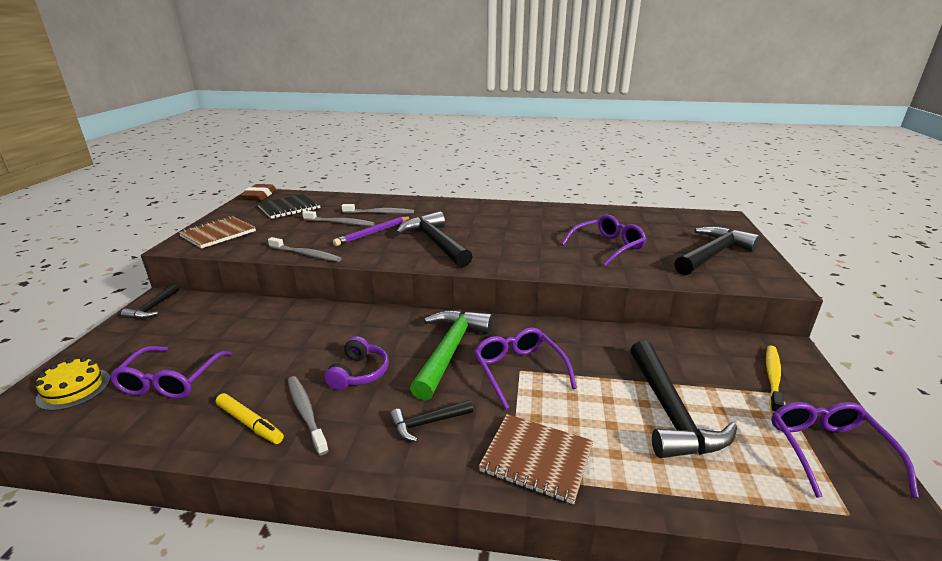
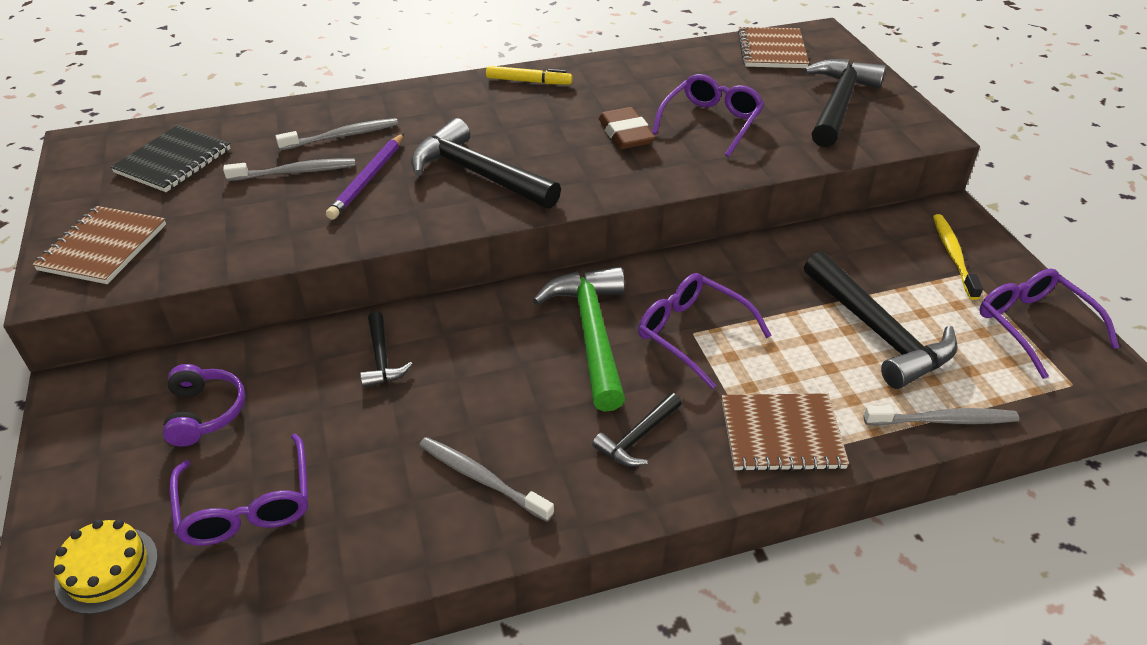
camera: 25 degrees left, 15 degrees up
black hammer [121,284,179,319] -> black hammer moved to [360,312,412,388]
yellow marker [216,393,284,444] -> yellow marker moved to [486,66,573,85]
brown eraser [240,184,276,201] -> brown eraser moved to [598,107,655,149]
grey toothbrush [268,237,342,262] -> grey toothbrush moved to [864,406,1019,425]
purple headphones [324,336,389,390] -> purple headphones moved to [163,364,245,447]
none -> brown notebook [738,27,809,68]

